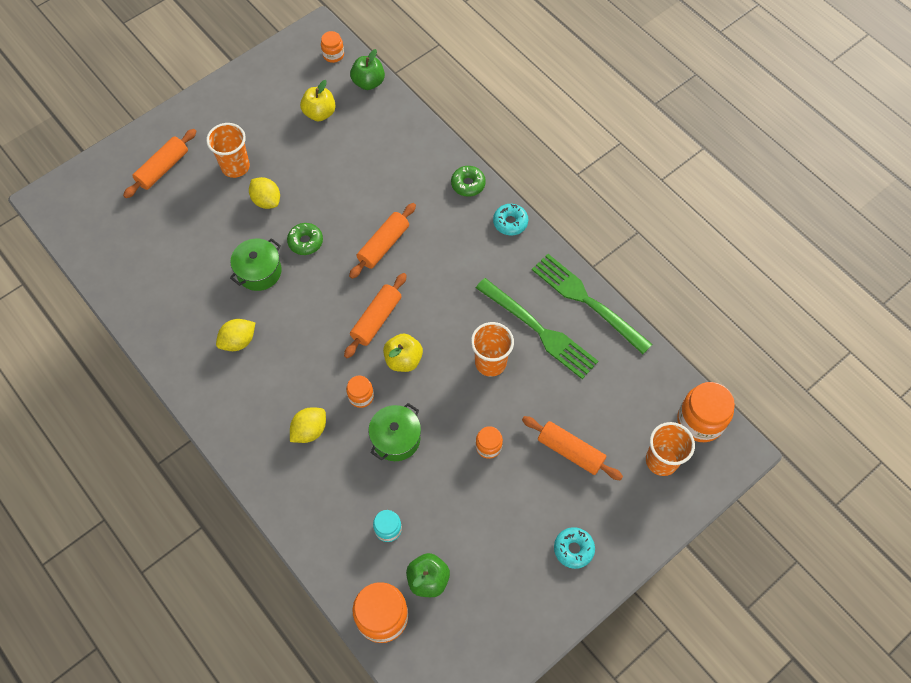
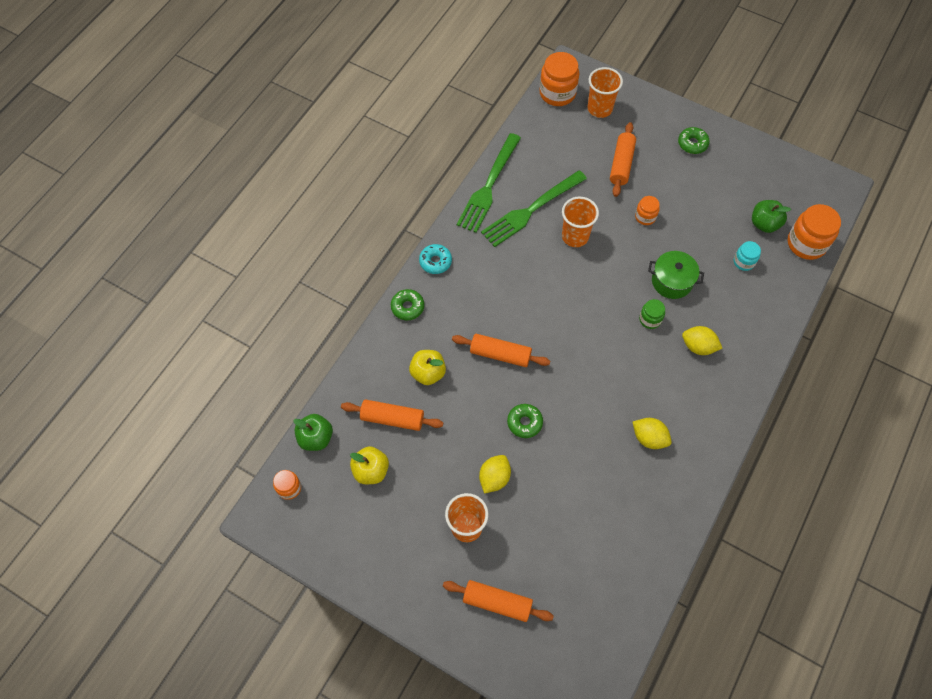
camera: 110 degrees left, 0 degrees up
green pot [230,238,282,291] -> none
orange rolling pin [344,273,407,359] -> orange rolling pin moved to [341,400,443,431]
orange jar [346,376,374,408] -> green jar [639,299,665,329]
yellow apple [383,334,423,372] -> yellow apple moved to [409,350,446,385]
green fork [476,278,598,379] -> green fork turned 150 degrees counterclockwise [481,170,587,247]
turquoise donut [554,527,595,569] -> green donut [678,127,710,154]

